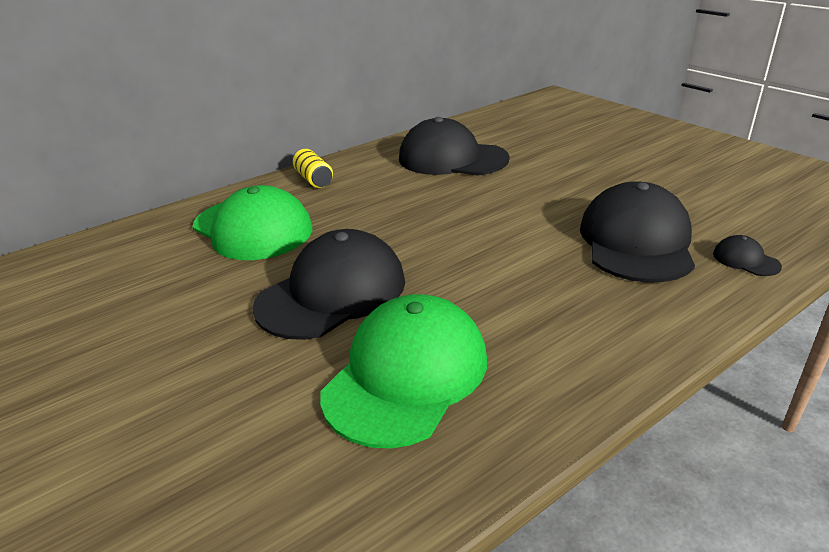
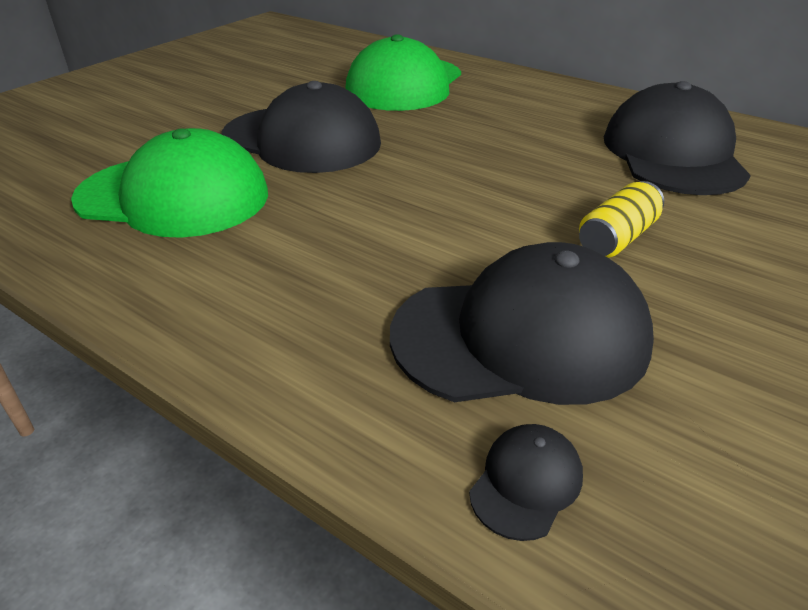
camera: 70 degrees right, 5 degrees up
yellow can [292,149,333,188] -> yellow can moved to [579,181,664,258]

